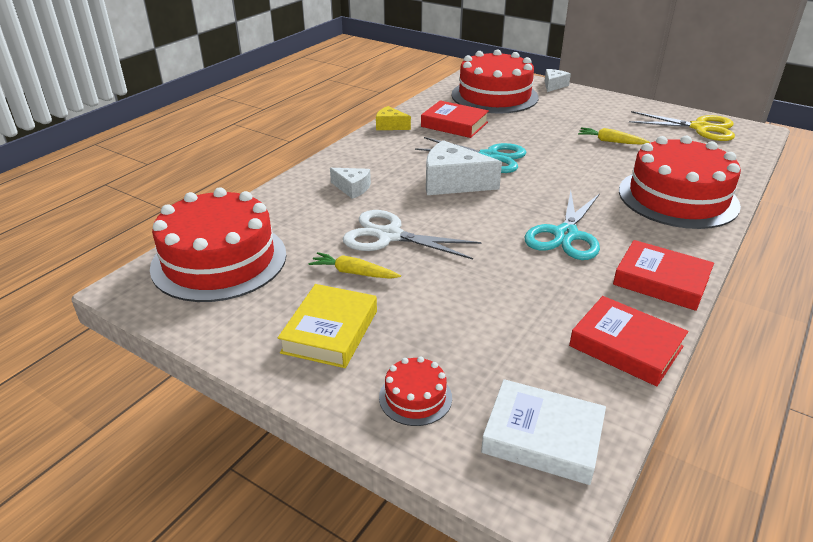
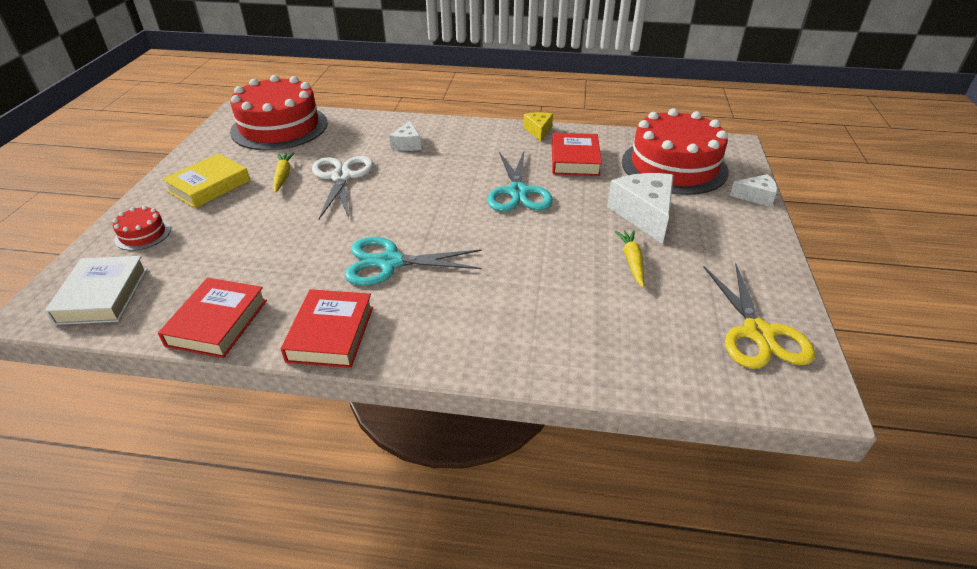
camera: 65 degrees right, 5 degrees up
yellow book [278,284,377,368] -> yellow book turned 45 degrees counterclockwise [162,154,250,208]
white cheese [426,140,502,195] -> white cheese moved to [607,173,674,244]
red cake [619,136,741,229] -> none

